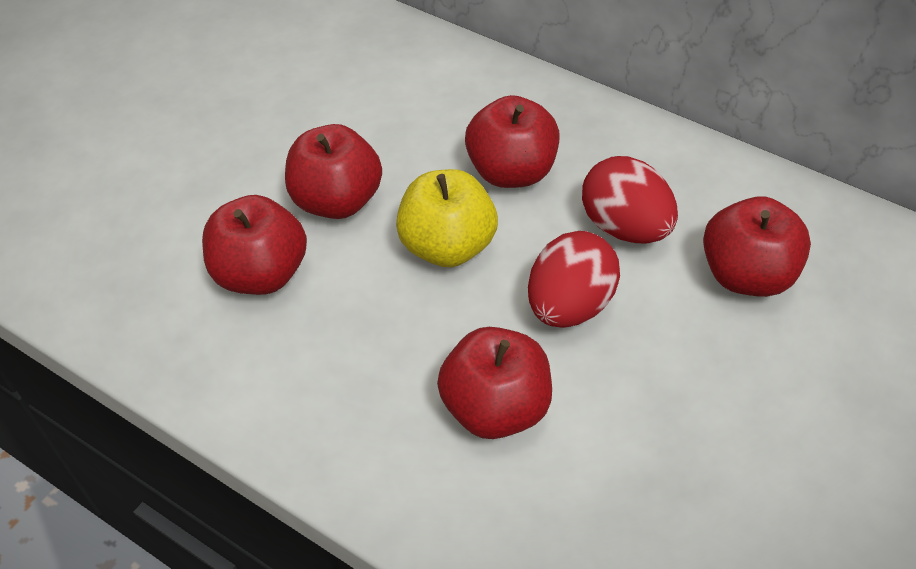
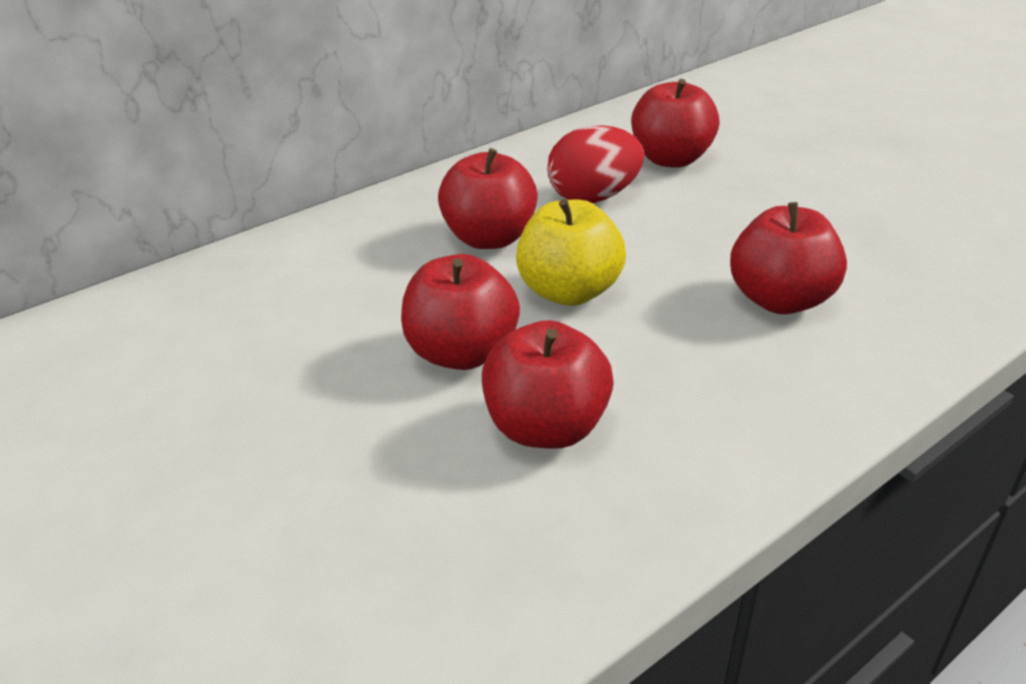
camera: 70 degrees left, 15 degrees down
red egg [528,231,620,328] -> none

